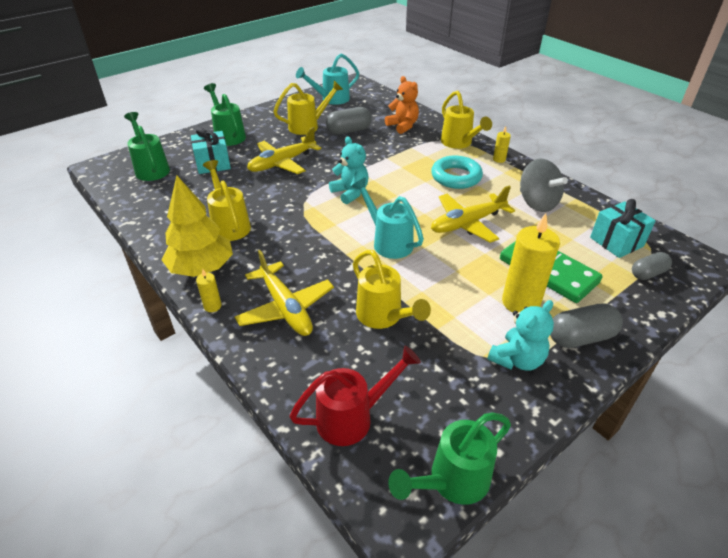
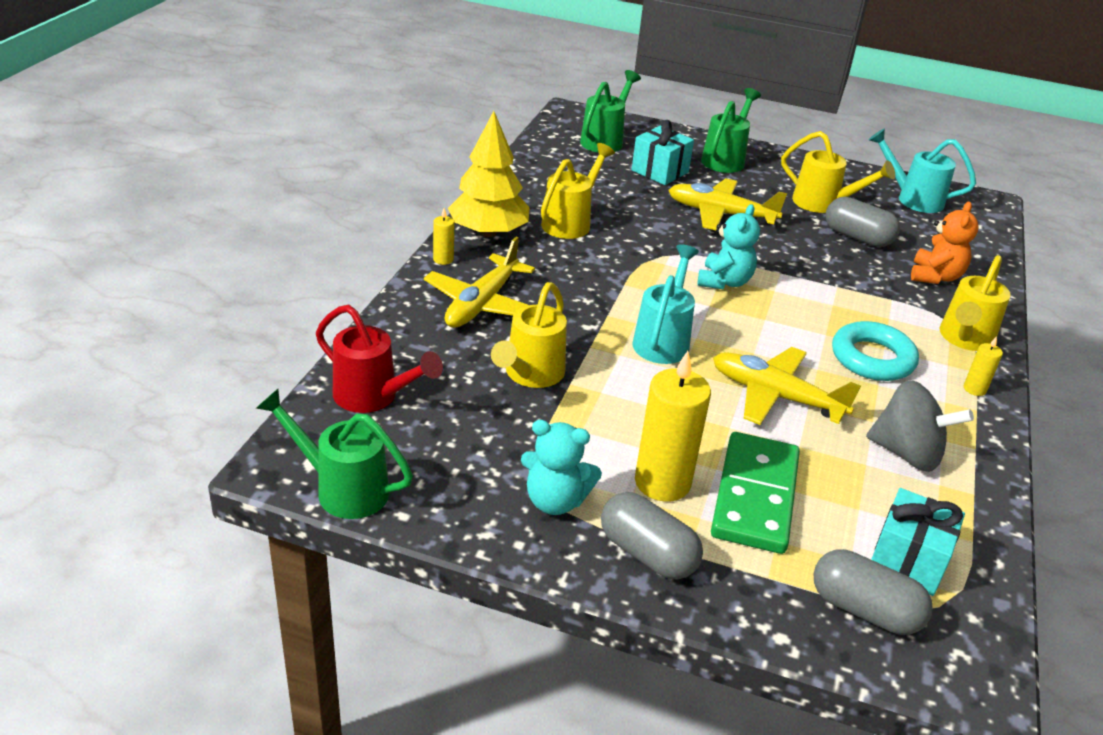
camera: 55 degrees right, 5 degrees down
grey spinning top [520,159,568,212] -> grey spinning top turned 90 degrees counterclockwise [866,380,974,472]
grey capsule [632,252,672,280] -> grey capsule [813,549,933,635], size x1.51

